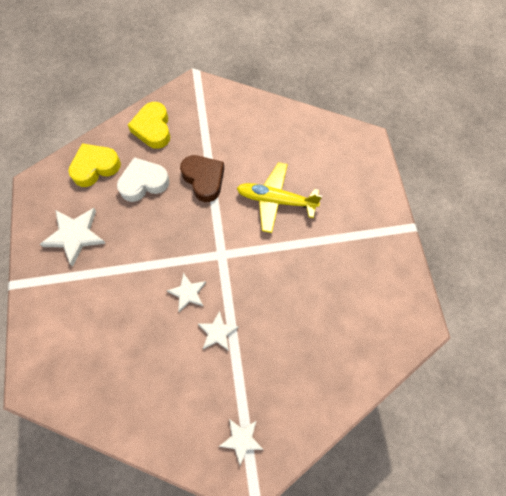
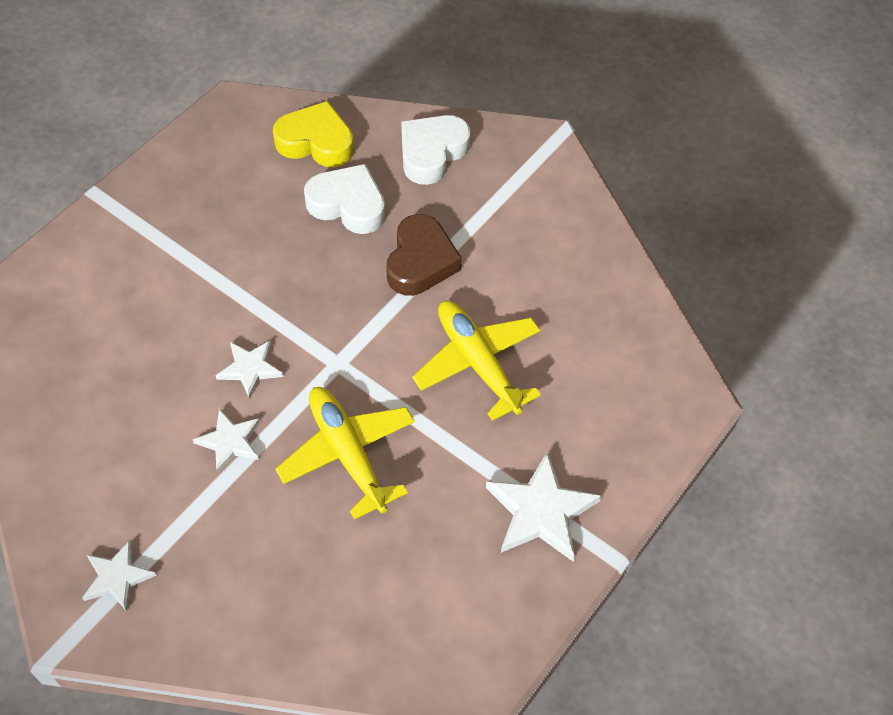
camera: 45 degrees right, 10 degrees down
white star [40,208,106,267] -> white star moved to [486,452,601,561]
yellow heart [128,102,170,149] -> white heart [401,115,470,185]
none -> yellow plane [275,387,415,519]

